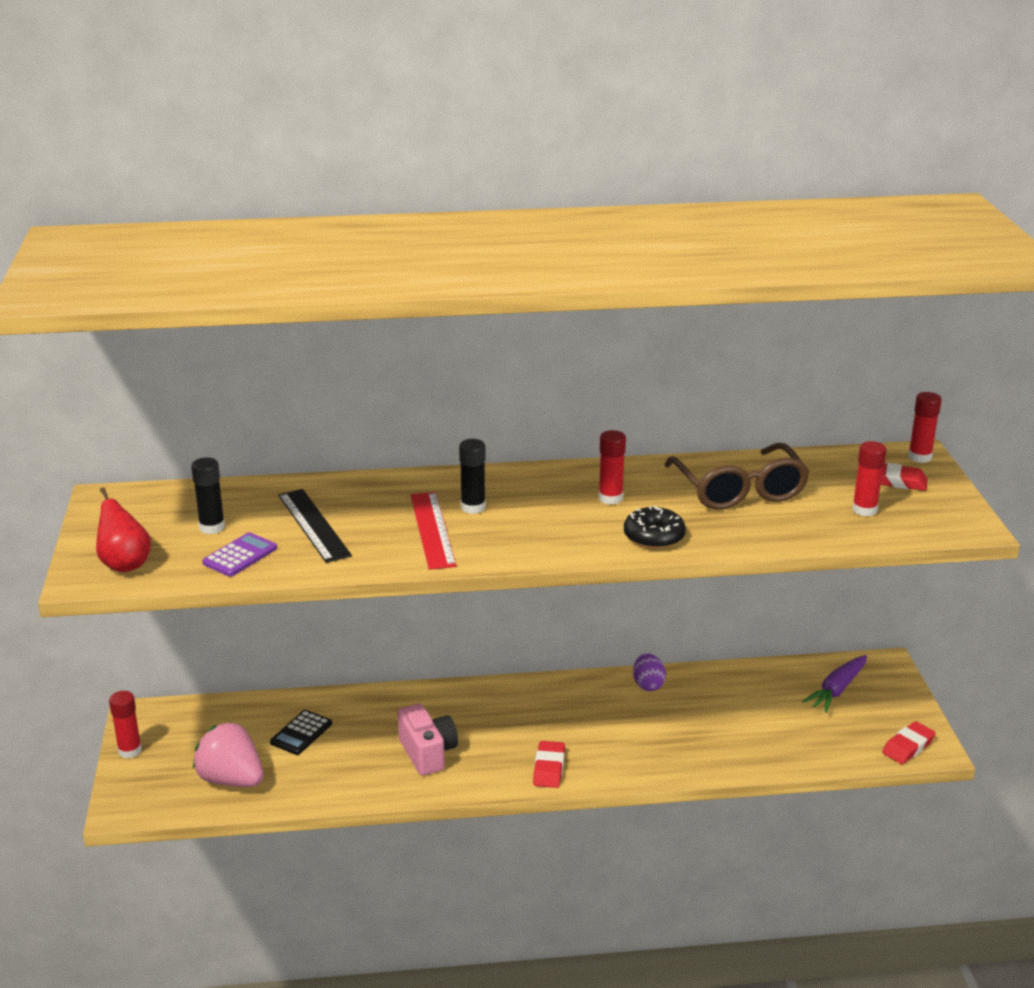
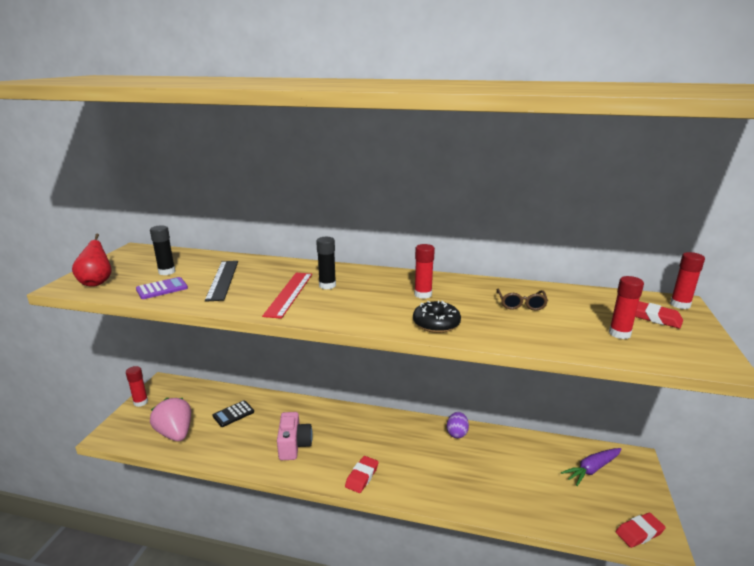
camera: 20 degrees right, 5 degrees down
brown glasses [664,443,810,510] -> brown glasses [497,289,548,311], size x0.50

